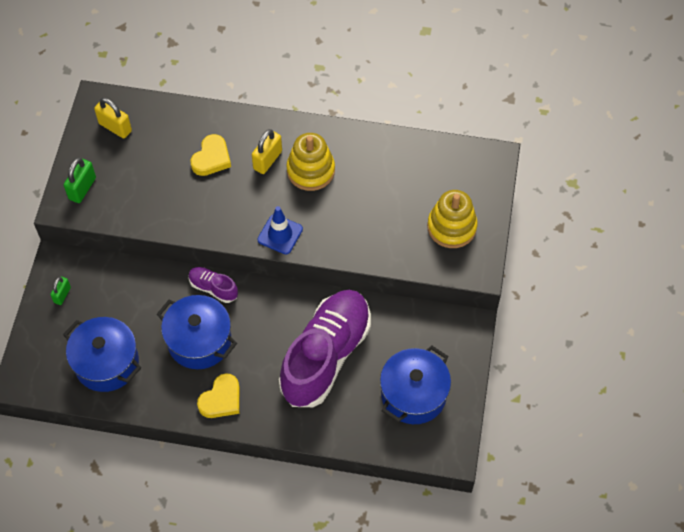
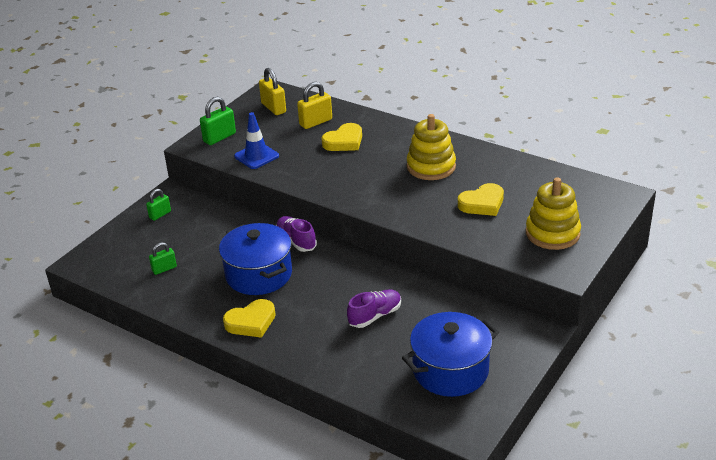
camera: 25 degrees right, 25 degrees down
blue pot [63,317,141,392] -> green padlock [149,242,177,275]
yellow padlock [252,129,282,174] -> yellow padlock moved to [297,82,332,129]
blue traffic cone [258,206,303,255] -> blue traffic cone moved to [234,112,279,169]
purple shoe [279,290,371,407] -> purple shoe [347,289,401,328], size x0.42
none -> yellow heart [458,183,504,216]

